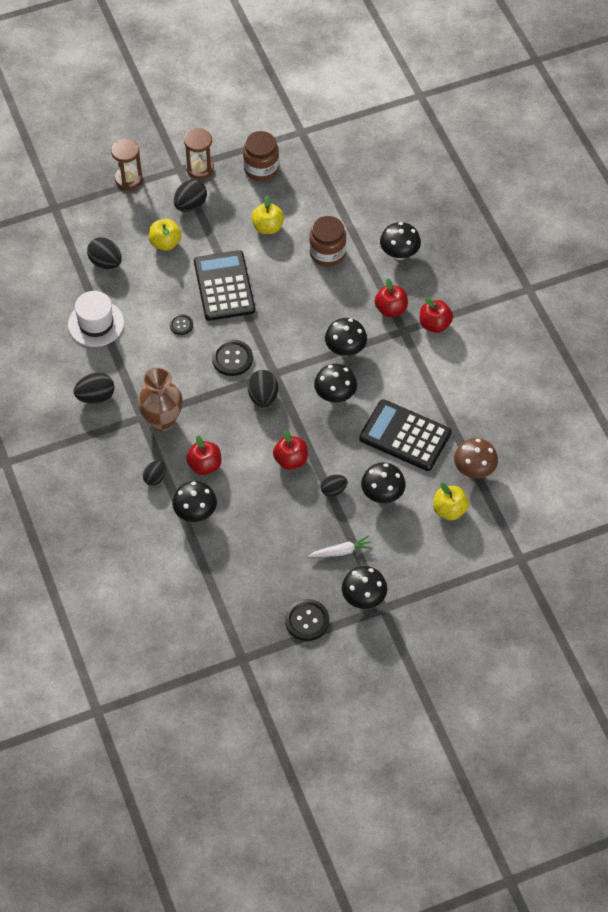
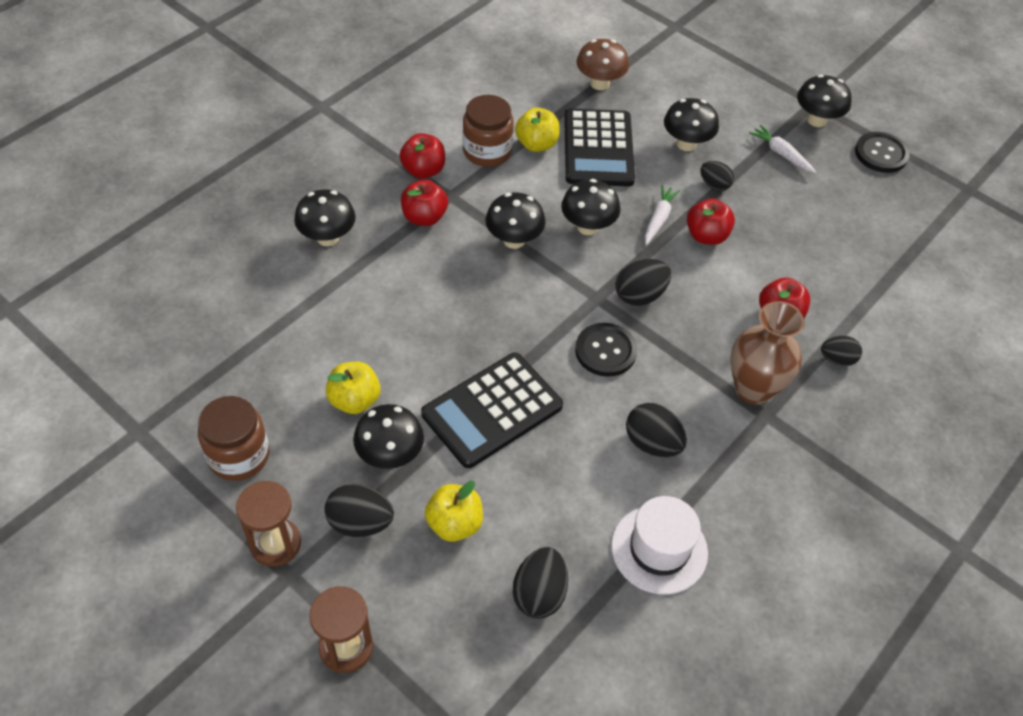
camera: 120 degrees left, 5 degrees down
black egg [74,373,114,404] -> black egg moved to [626,403,687,457]
black button [170,314,193,335] -> none
black mushroom [172,481,217,522] -> black mushroom moved to [353,404,424,469]
brown jar [309,216,346,266] -> brown jar moved to [463,95,514,167]
yellow apple [433,482,469,520] -> yellow apple moved to [515,108,560,152]
none -> white carrot [645,185,680,245]

